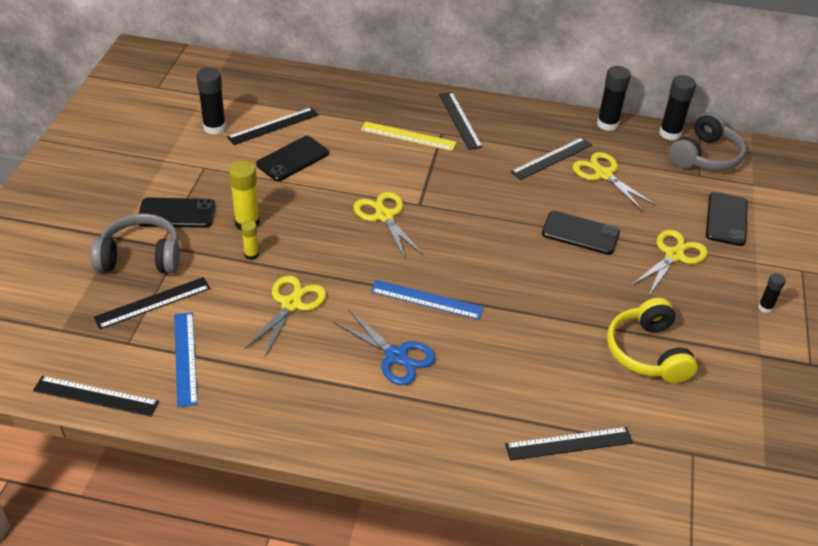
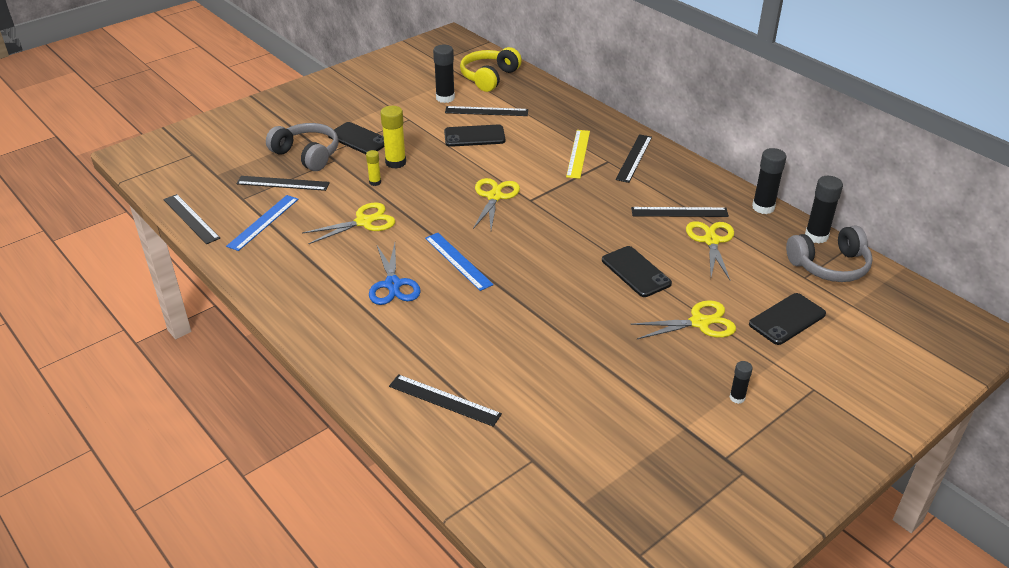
camera: 40 degrees right, 5 degrees down
yellow ruler [361,121,456,151] -> yellow ruler turned 45 degrees clockwise [566,130,590,179]
yellow headphones [607,298,698,383] -> yellow headphones moved to [460,47,522,92]

